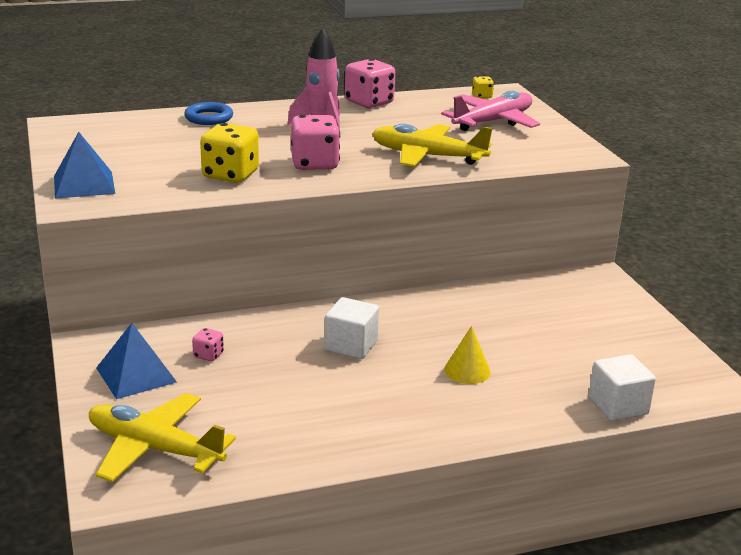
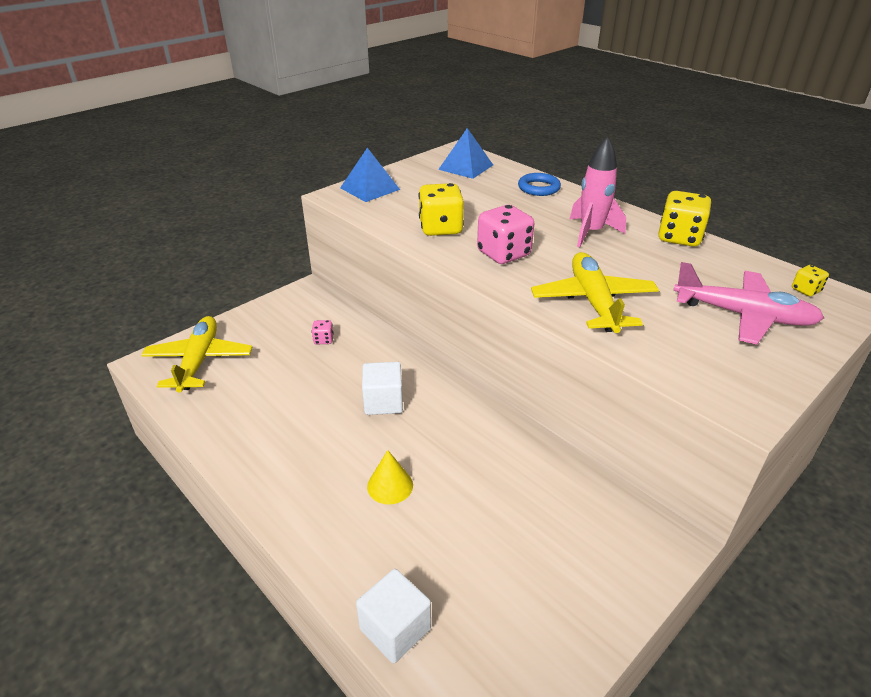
camera: 65 degrees right, 10 degrees up
blue pyramid [96,323,177,399] -> blue pyramid moved to [438,128,493,179]
pink dice [345,58,395,108] -> yellow dice [658,191,712,247]

